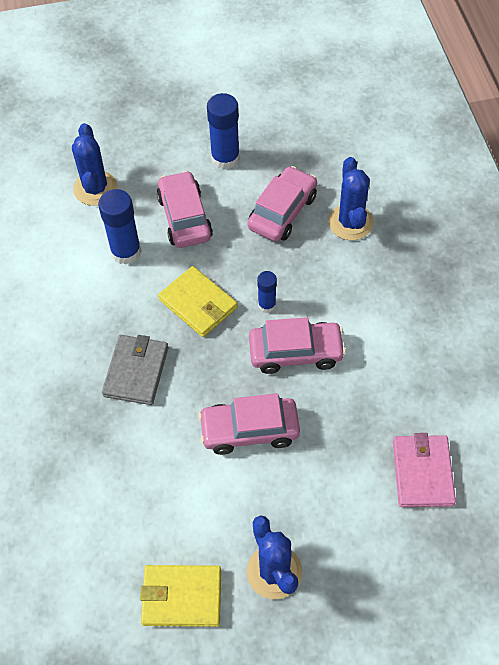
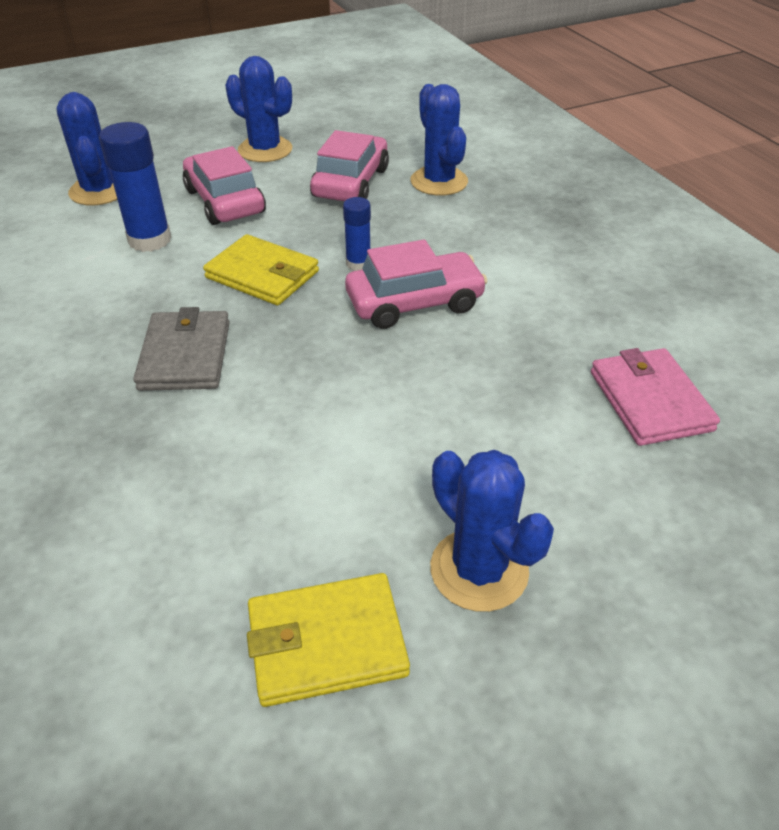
camera: 15 degrees left, 15 degrees down
pink car [198,393,300,455] -> none
blue glue stick [207,93,240,170] -> blue cactus [225,56,292,162]

